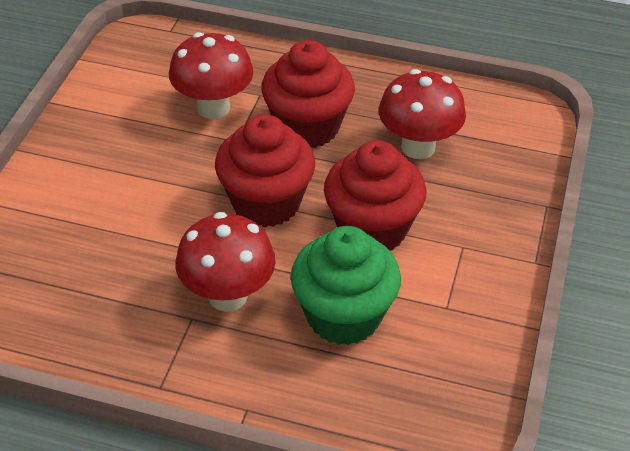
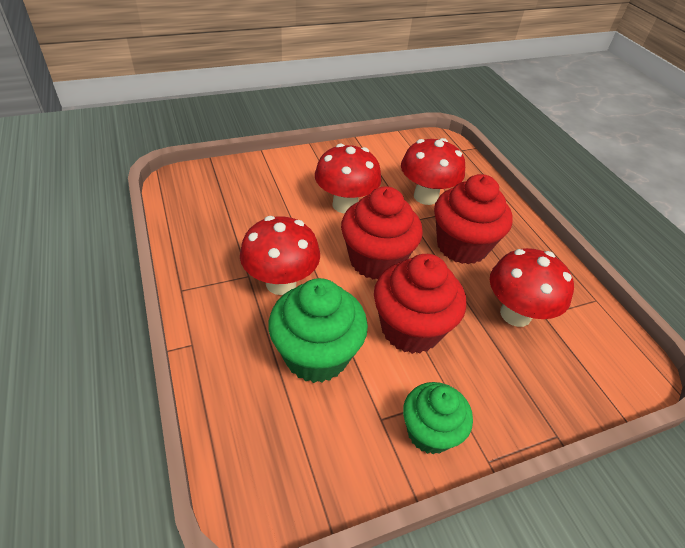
camera: 50 degrees right, 0 degrees up
none -> red mushroom [315,144,381,213]
none -> green cupcake [403,382,473,454]

